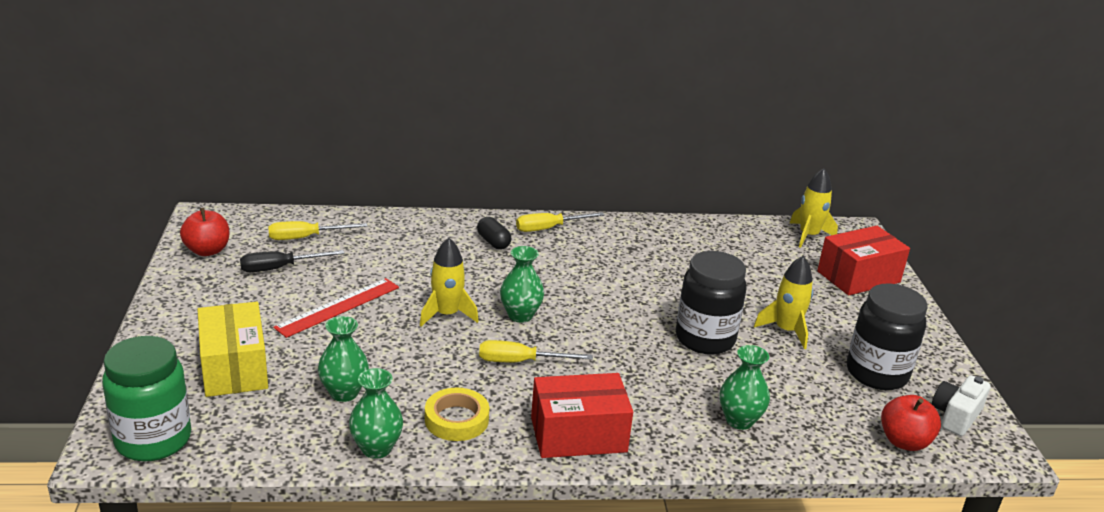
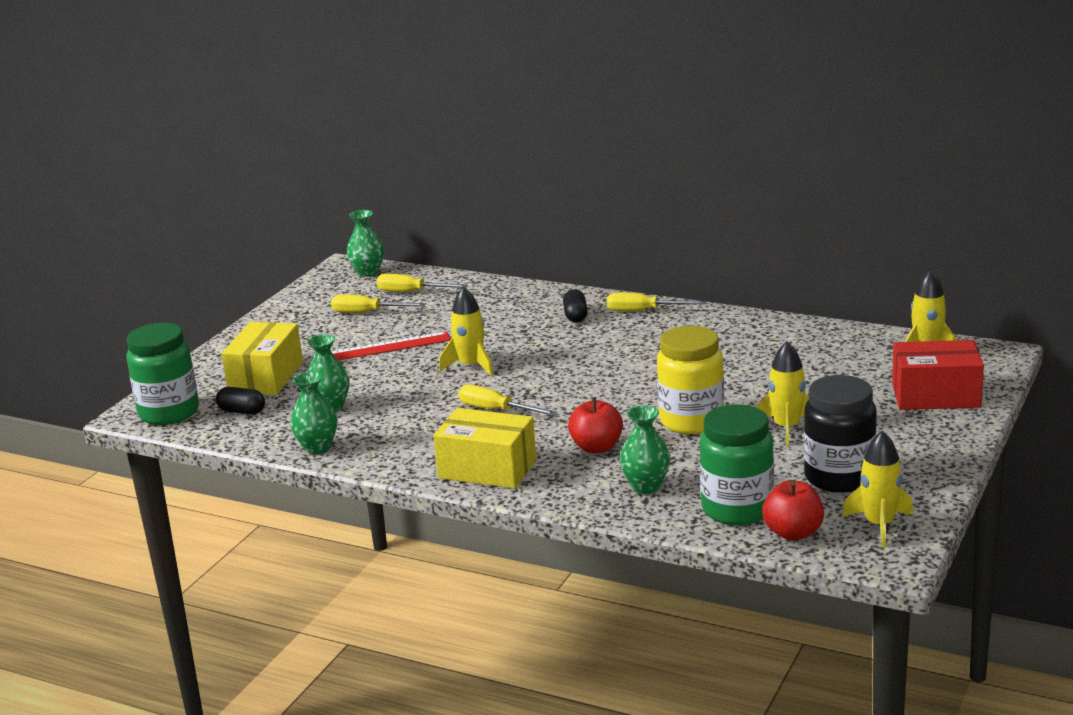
camera: 35 degrees right, 5 degrees down
red apple [180,208,229,256] -> red apple moved to [568,397,623,453]
black screwdriver [240,250,344,272] -> yellow screwdriver [331,294,426,313]
yellow tape [425,388,489,441] -> none
green vase [500,246,544,323] -> green vase moved to [347,210,384,277]
red box [531,373,633,458] -> yellow box [433,408,536,489]
black jar [676,251,747,355] -> yellow jar [657,326,724,434]
white camera [932,375,991,436] -> yellow rocket [842,431,913,547]
none -> black capsule [216,387,265,414]
none -> green jar [700,404,774,525]

